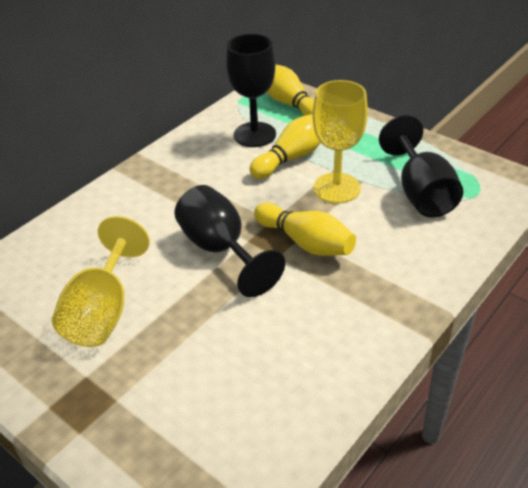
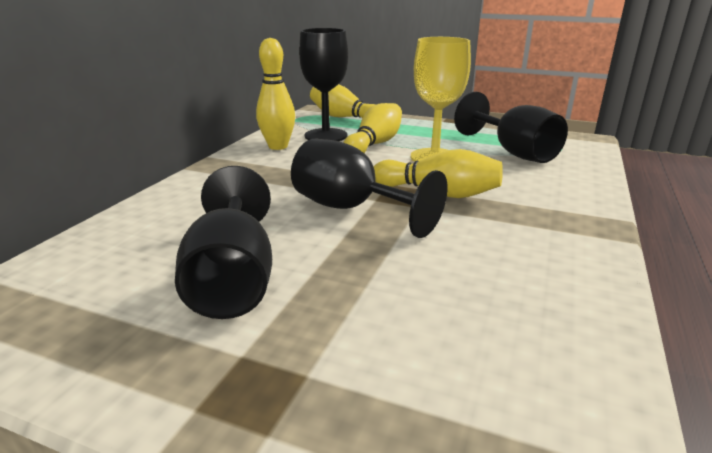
camera: 20 degrees left, 15 degrees down
yellow goblet [52,216,150,347] -> black goblet [175,166,272,319]
none -> yellow bowling pin [256,38,295,150]

